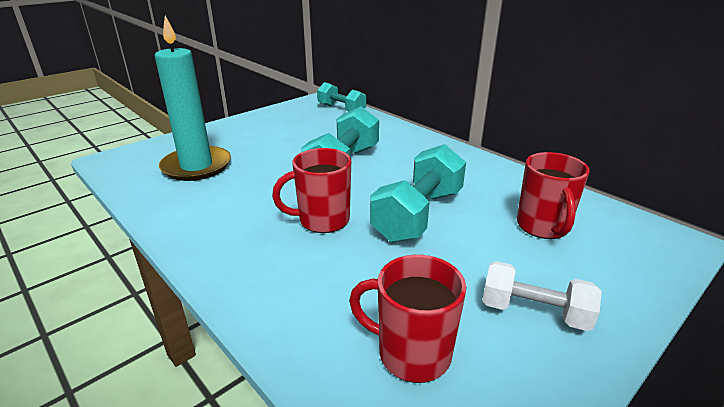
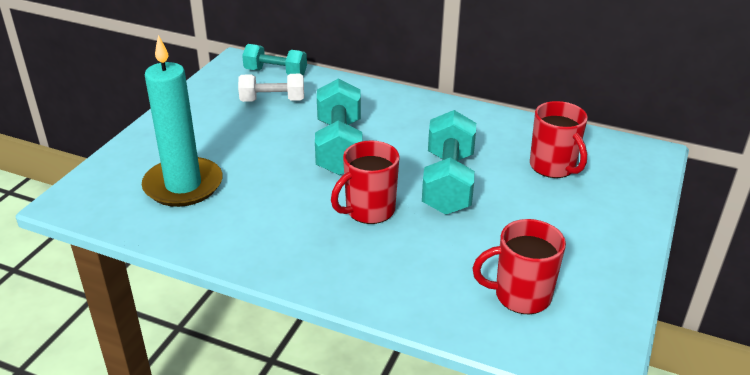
camera: 25 degrees left, 5 degrees up
white dumbbell [482,261,602,331] -> white dumbbell moved to [238,74,304,102]

